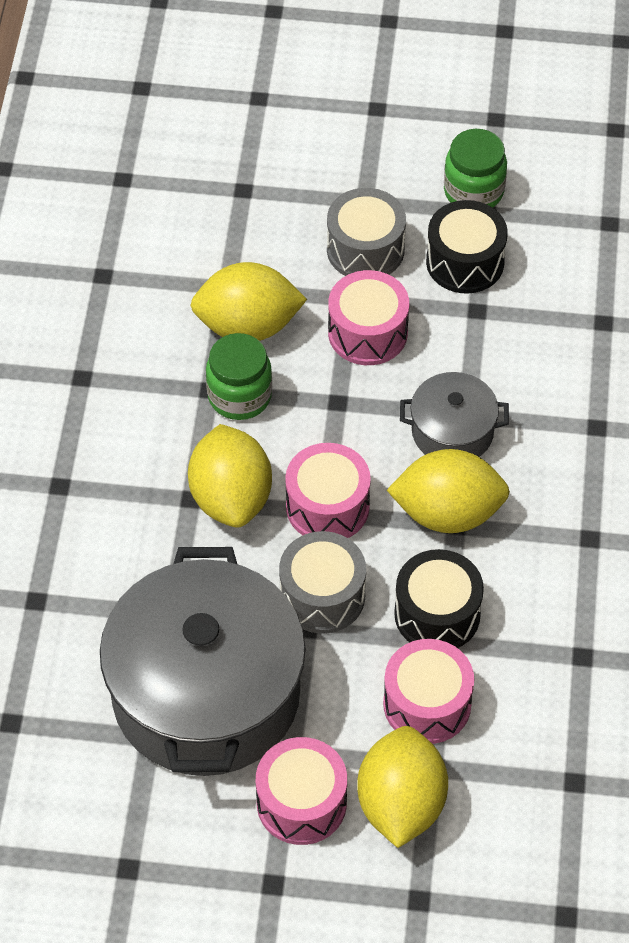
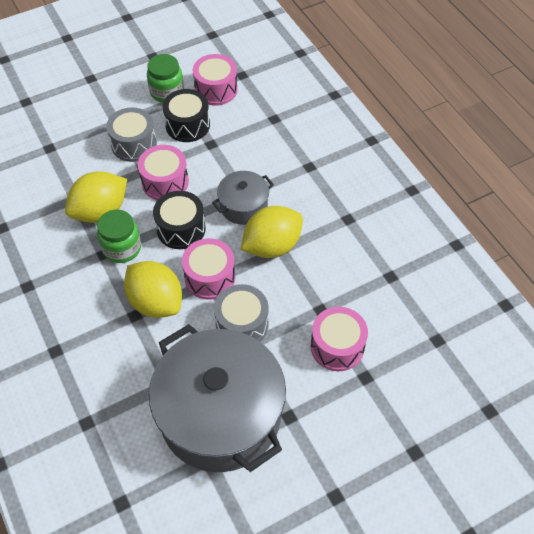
camera: 35 degrees left, 0 degrees up
pink drum [256,737,347,845] -> pink drum moved to [193,54,238,106]
yellow lemon [357,726,448,848] -> none
black drum [394,549,484,648] -> black drum moved to [153,191,206,249]

